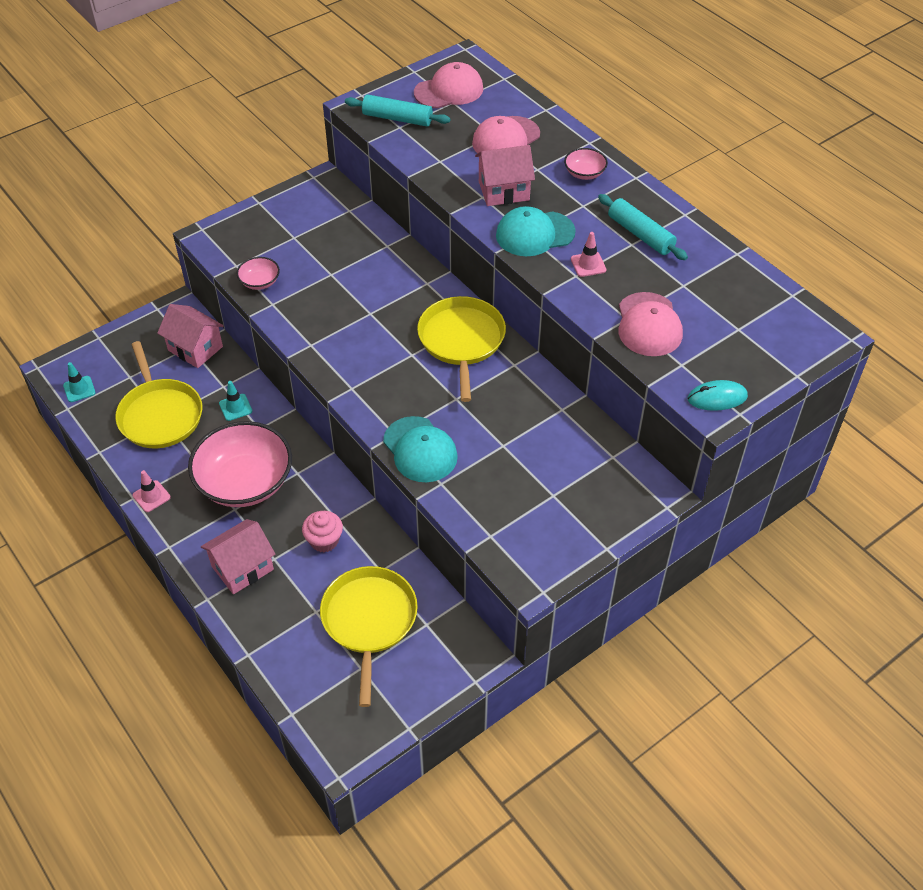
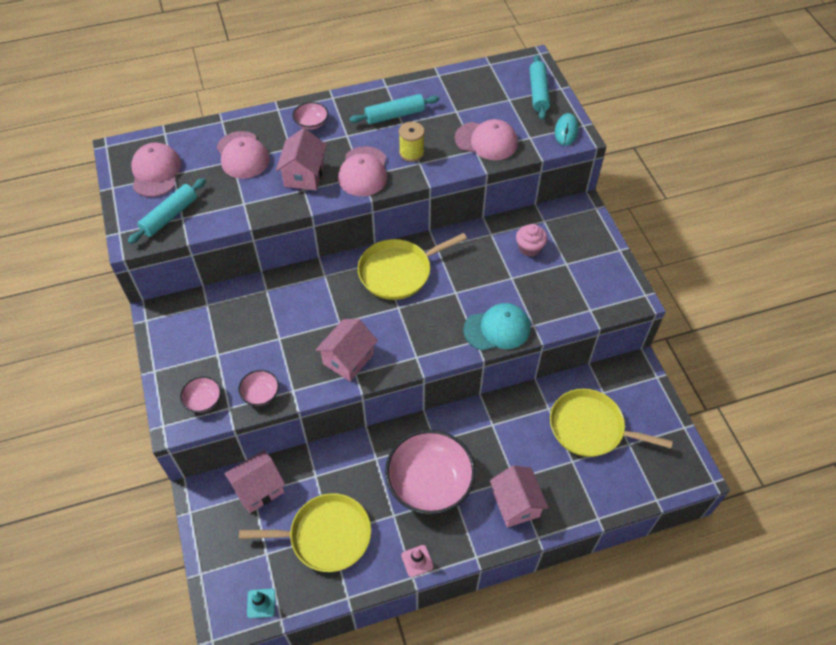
camera: 70 degrees left, 5 degrees up
turquoise traffic cone [219,381,252,421] -> none
pink cupcake [302,511,343,552] -> pink cupcake moved to [516,224,547,257]
yellow pan [417,296,506,402] -> yellow pan turned 45 degrees counterclockwise [358,233,467,300]
turquoise cap [496,206,576,256] -> pink cap [338,146,387,196]
pink traffic cone [571,232,606,277] -> yellow spool [399,122,425,162]
none -> pink bowl [180,376,221,413]
none -> pink house [315,318,378,381]
none -> turquoise rolling pin [530,55,550,120]

